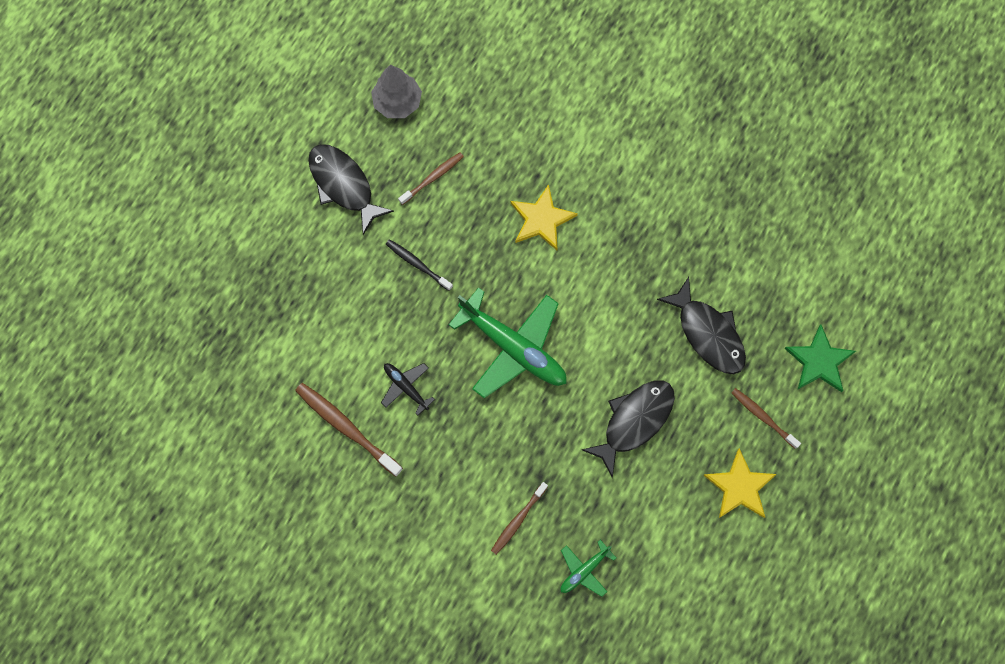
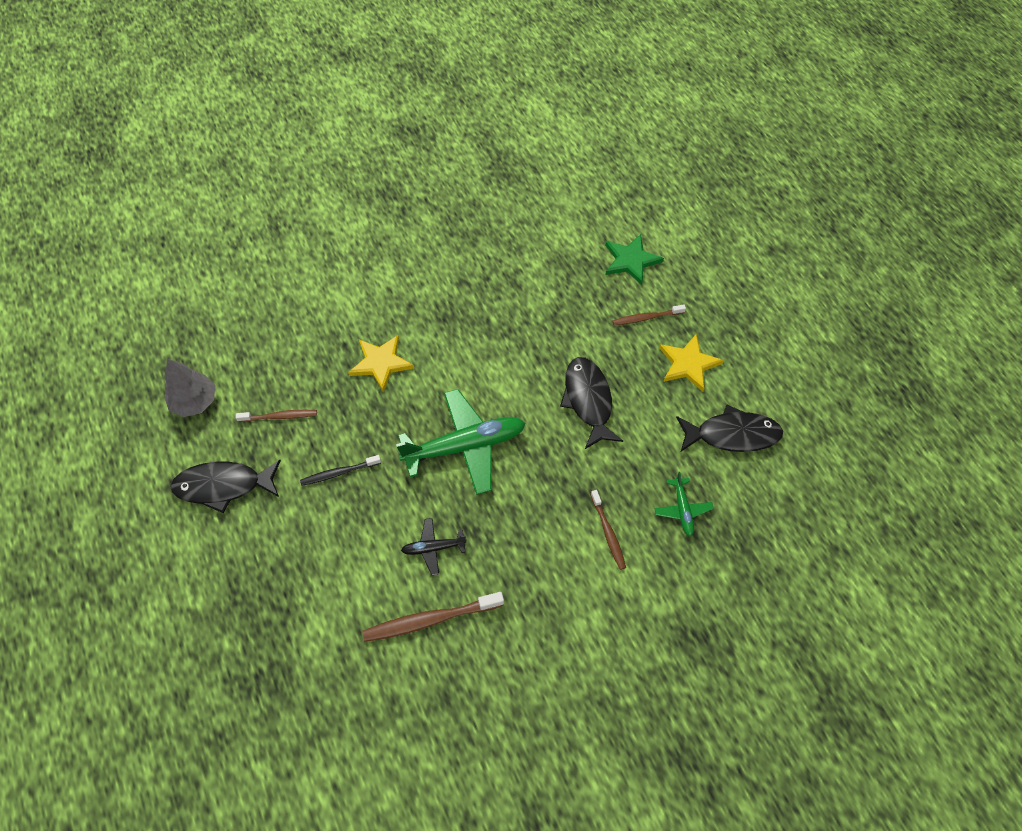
camera: 55 degrees left, 15 degrees down
brown toothbrush [398,152,464,205] -> brown toothbrush turned 90 degrees clockwise [236,410,317,422]
black fish [657,277,746,374] -> black fish moved to [676,404,783,452]

